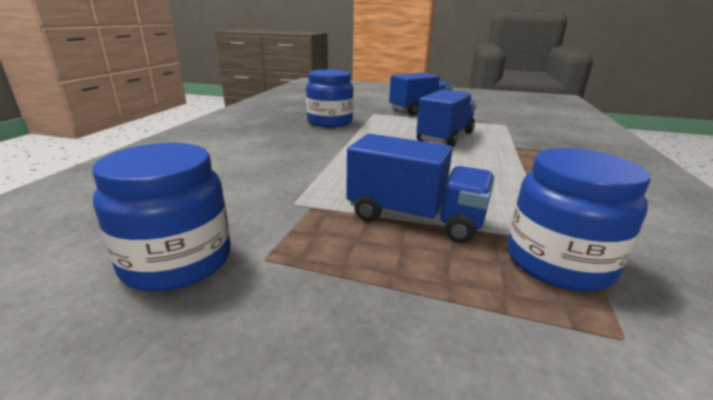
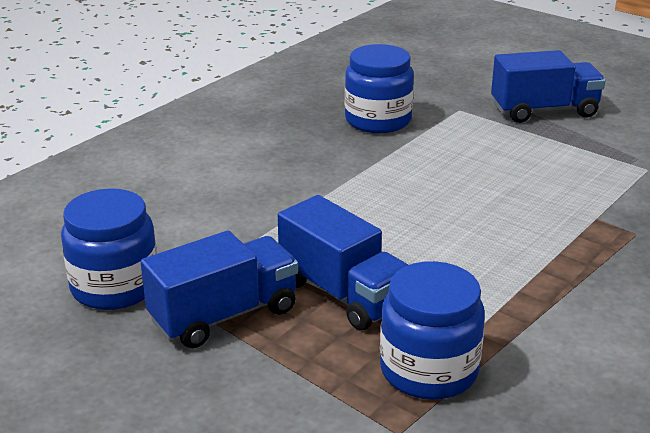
camera: 25 degrees right, 5 degrees up
blue truck [416,90,476,147] -> blue truck moved to [141,231,298,348]

